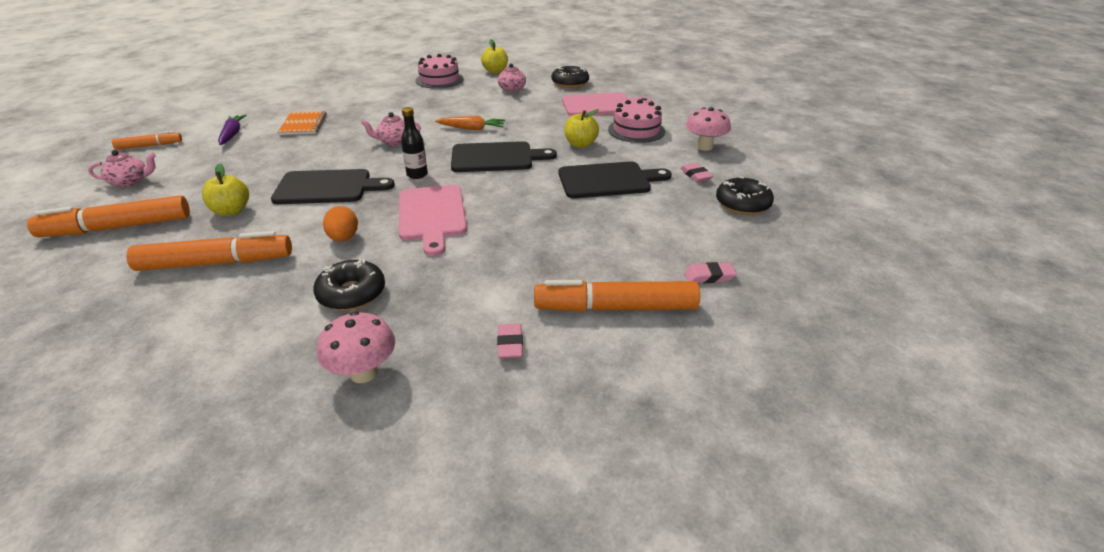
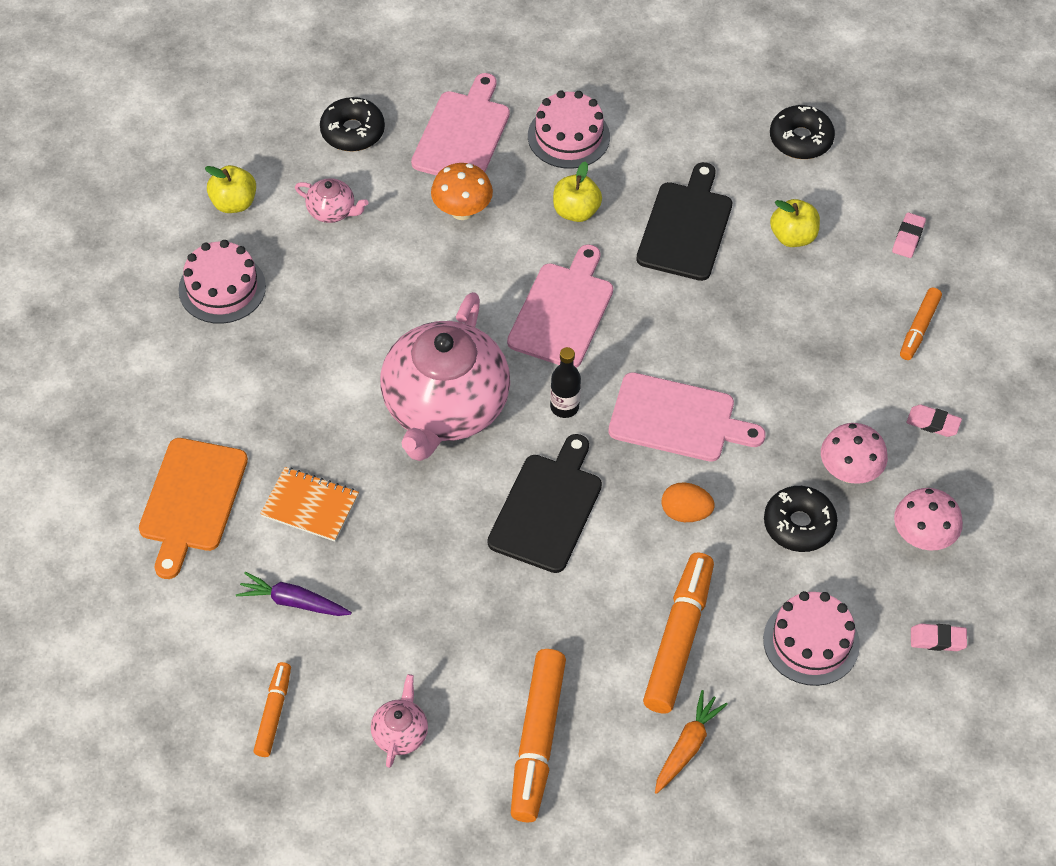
camera: 65 degrees left, 20 degrees up
yellow apple [202,163,249,216] -> yellow apple moved to [770,199,820,247]
pink teapot [361,112,421,146] -> pink teapot [380,292,510,461], size x2.48
orange carrot [435,116,505,130] -> orange carrot moved to [655,690,728,794]
black cutting board [451,141,557,172] -> pink cutting board [507,245,613,368]
orange marker [534,280,700,312] -> orange marker [900,288,942,360], size x0.56
pink eraser [680,163,713,182] -> pink eraser moved to [911,623,967,651]
pink mushroom [686,107,731,151] -> pink mushroom moved to [821,423,888,484]
none -> orange cutting board [139,438,248,579]
none -> orange mushroom [431,163,493,220]
none -> pink cake [763,591,860,686]

